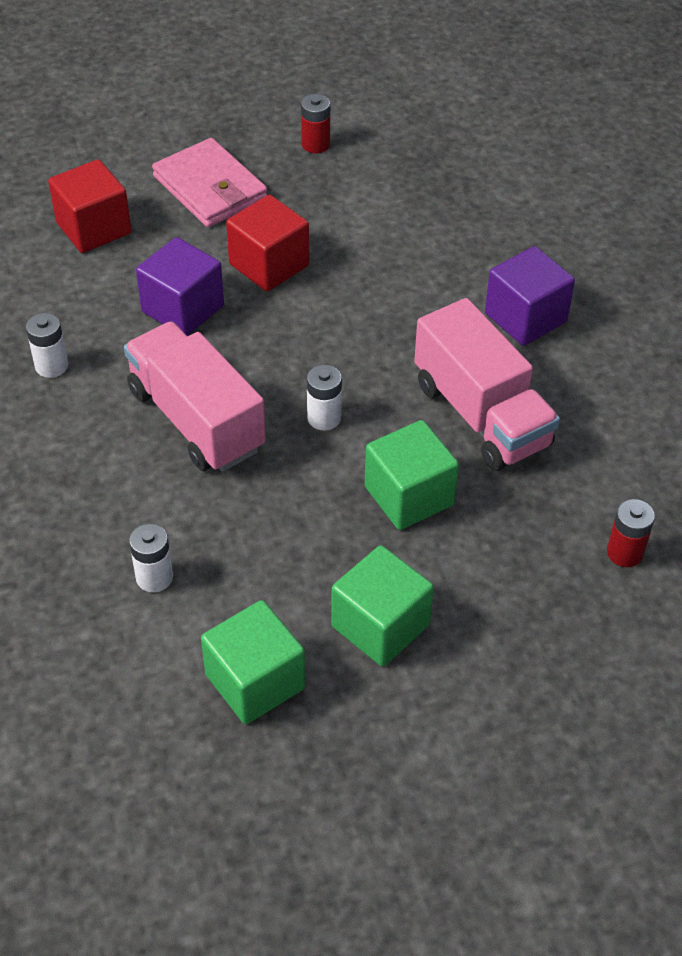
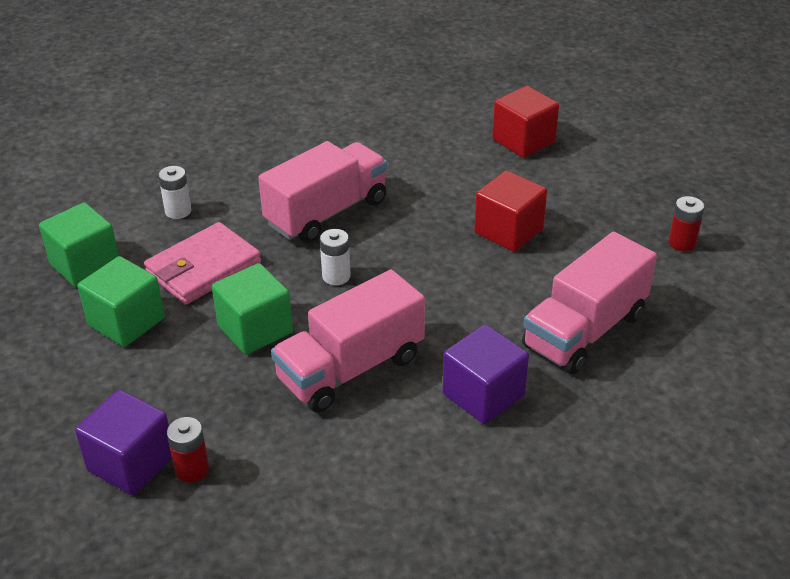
camera: 85 degrees right, 10 degrees down
white battery [26,313,68,378] -> none
purple cube [136,237,224,336] -> purple cube moved to [75,390,172,495]
pink wallet [152,138,267,227] -> pink wallet moved to [144,222,261,305]
none -> pink truck [522,232,657,374]

